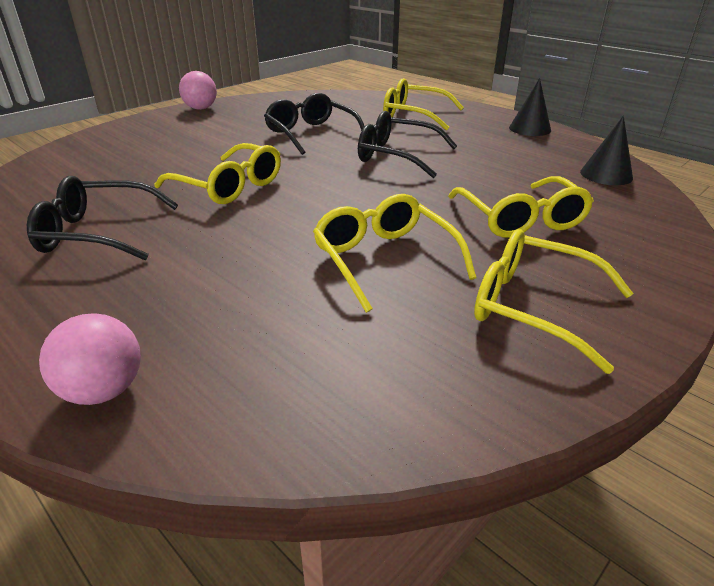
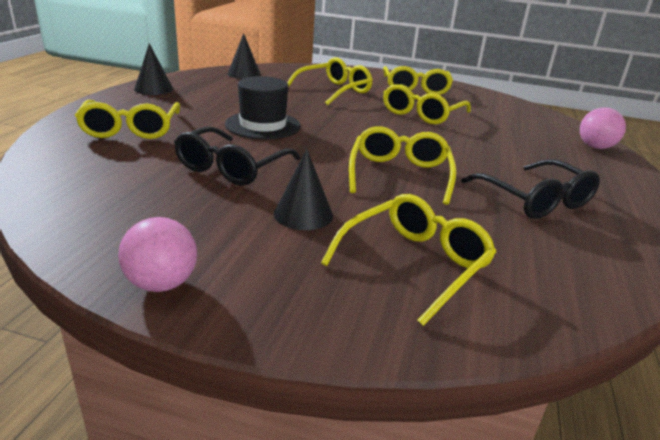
camera: 120 degrees left, 5 degrees down
black glasses [358,111,457,178] -> black hat [225,76,301,140]
none -> black cone [274,149,333,230]
none -> yellow glasses [321,194,496,326]

